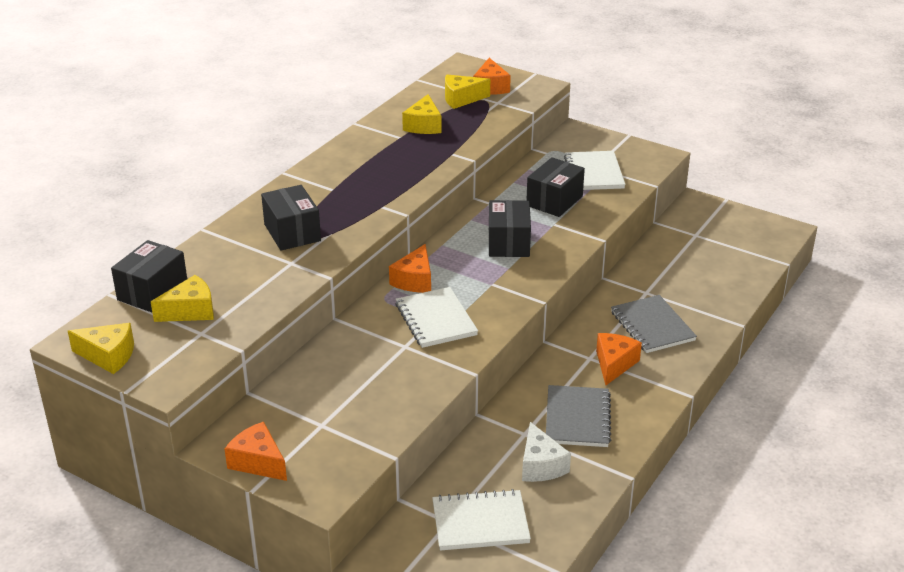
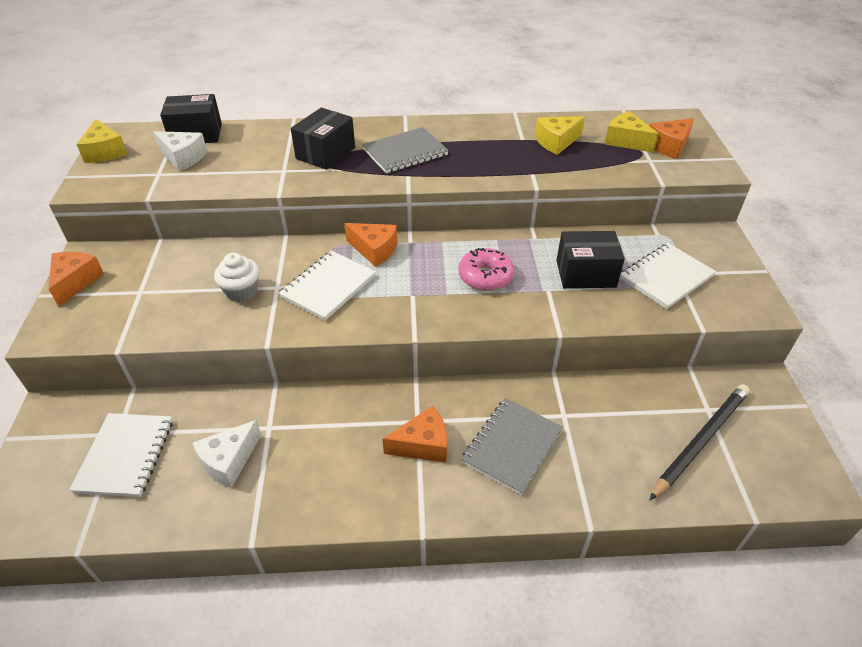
camera: 55 degrees right, 10 degrees up
yellow cheese [151,275,214,322] -> white cheese [153,131,207,171]
orange cheese [389,244,431,293] -> orange cheese turned 135 degrees counterclockwise [344,223,397,267]
white notebook [432,489,531,551] -> white notebook turned 45 degrees clockwise [69,413,173,497]
black box [489,200,531,257] -> pink donut [458,248,514,291]
grey notebook [546,385,611,447] -> grey notebook moved to [362,127,449,173]
none -> white cupcake [214,253,259,302]
none -> black pencil [650,384,750,500]

